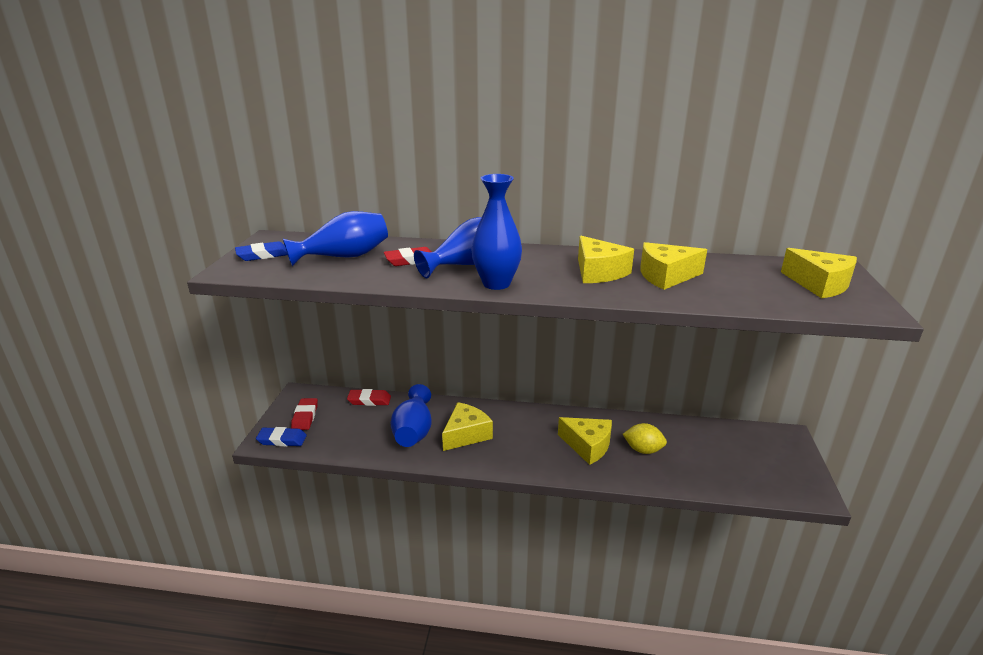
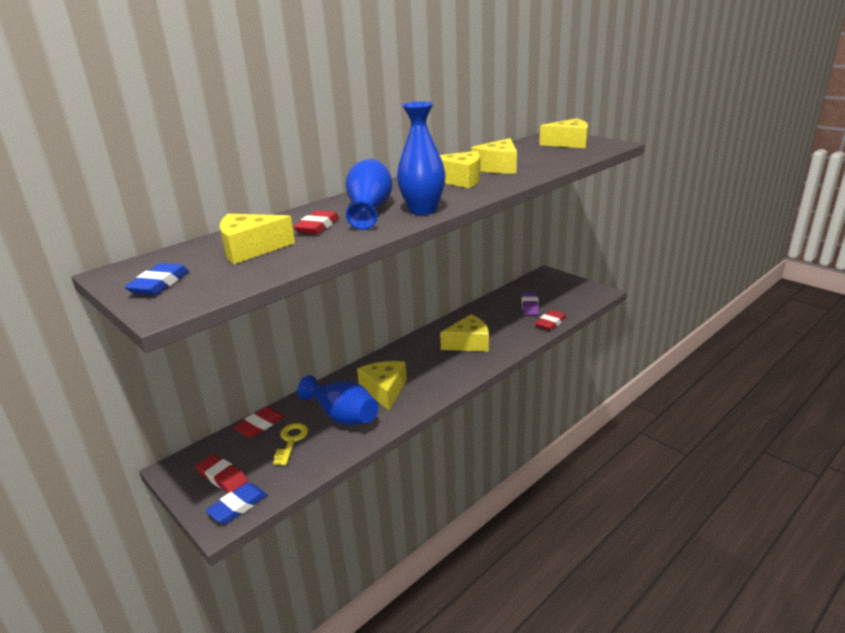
camera: 50 degrees left, 0 degrees up
blue vase [283,211,388,266] -> yellow cheese [220,214,295,264]
yellow lemon [623,423,667,454] -> none
none -> yellow key [273,423,308,466]
none -> purple eraser [521,292,539,315]
none -> red eraser [535,310,566,331]

